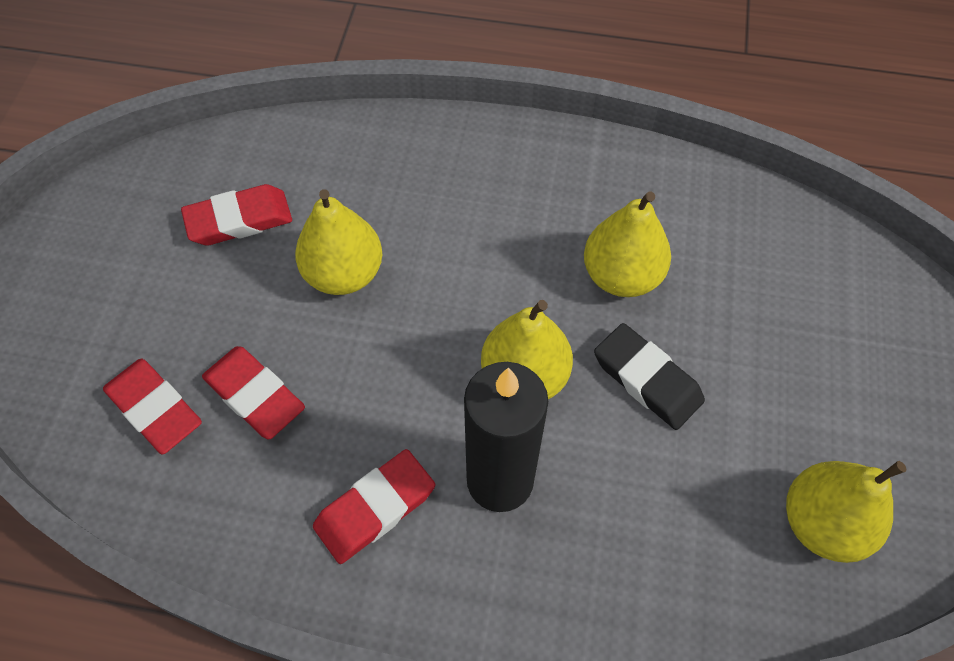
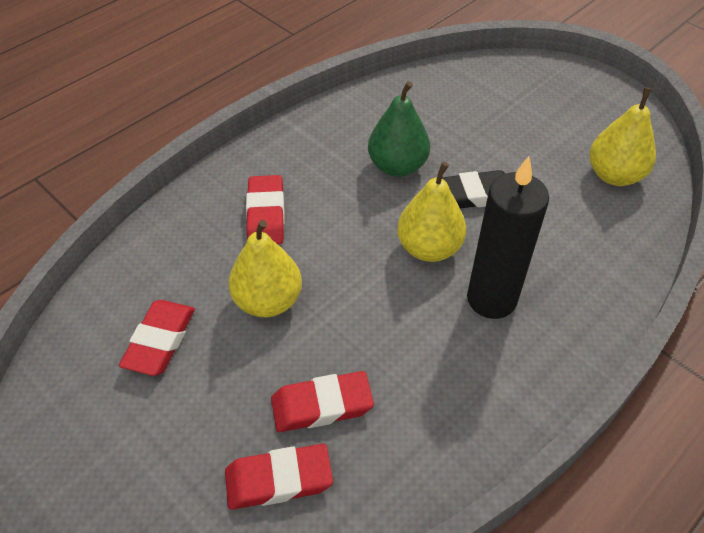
camera: 55 degrees left, 10 degrees down
red eraser [313,449,435,564] -> red eraser moved to [246,175,285,244]
yellow pear [584,192,671,297] -> green pear [368,81,430,177]

